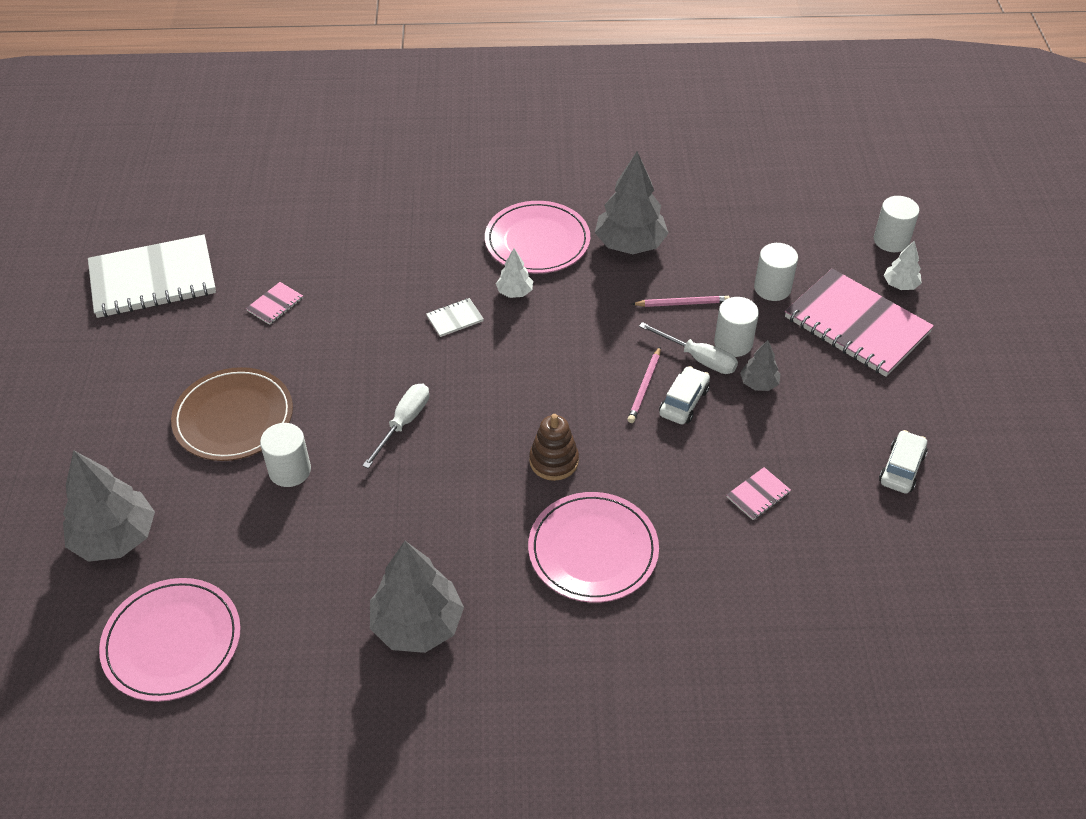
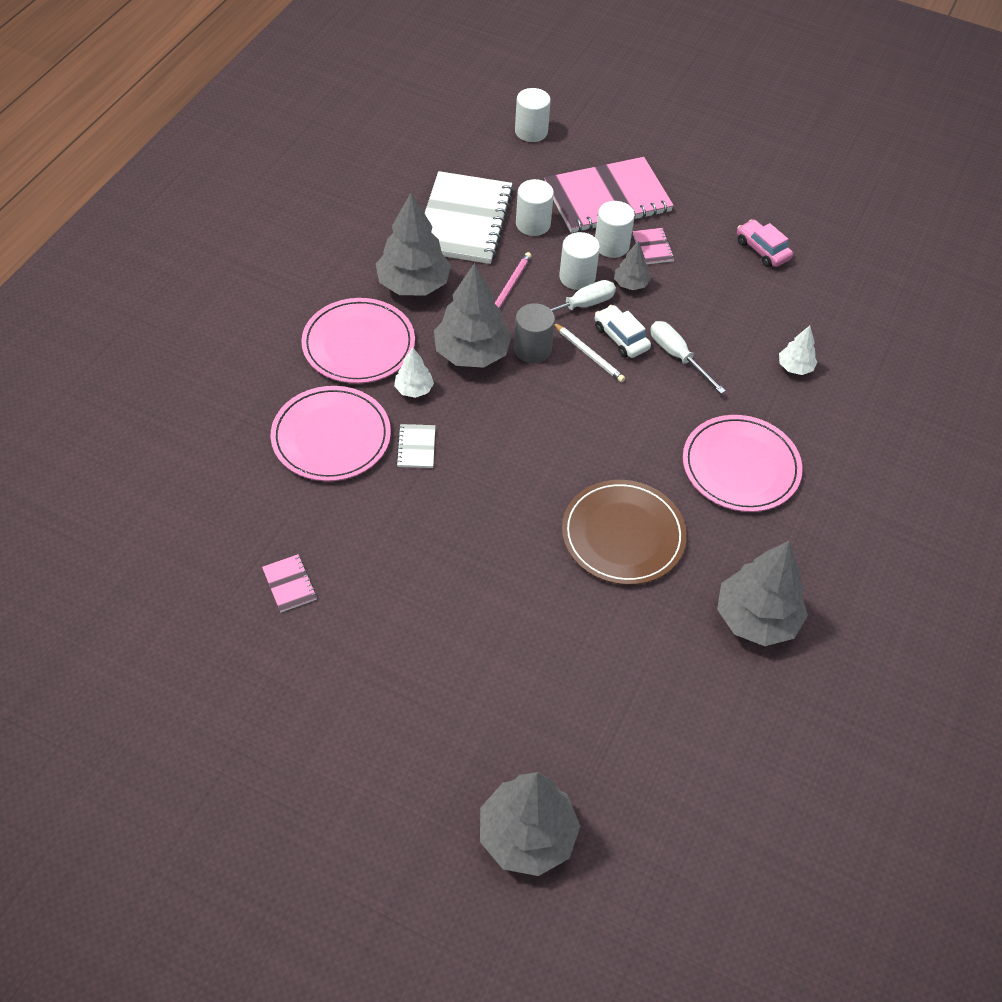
camera: 65 degrees left, 5 degrees up
white notebook [88,235,216,318] -> white notebook moved to [424,171,514,264]
pink plate [99,578,241,702] -> pink plate moved to [271,386,391,481]
brown plate [171,367,293,461] -> brown plate moved to [562,480,687,585]
white cylinder [260,423,311,487] -> white cylinder moved to [595,201,635,258]
white screwdriver [362,384,429,468] -> white screwdriver moved to [650,321,726,394]
brown stacking toy [529,414,579,481] -> none
pink pencil [627,347,661,423] -> white pencil [554,323,625,382]
pink notebook [727,467,791,520] -> pink notebook moved to [633,228,675,264]
white car [879,430,927,493] -> pink car [737,219,793,267]
white tree [884,240,922,290] -> white tree moved to [779,326,817,375]
none -> grey tree [434,263,512,368]
none -> grey cylinder [514,303,555,363]

